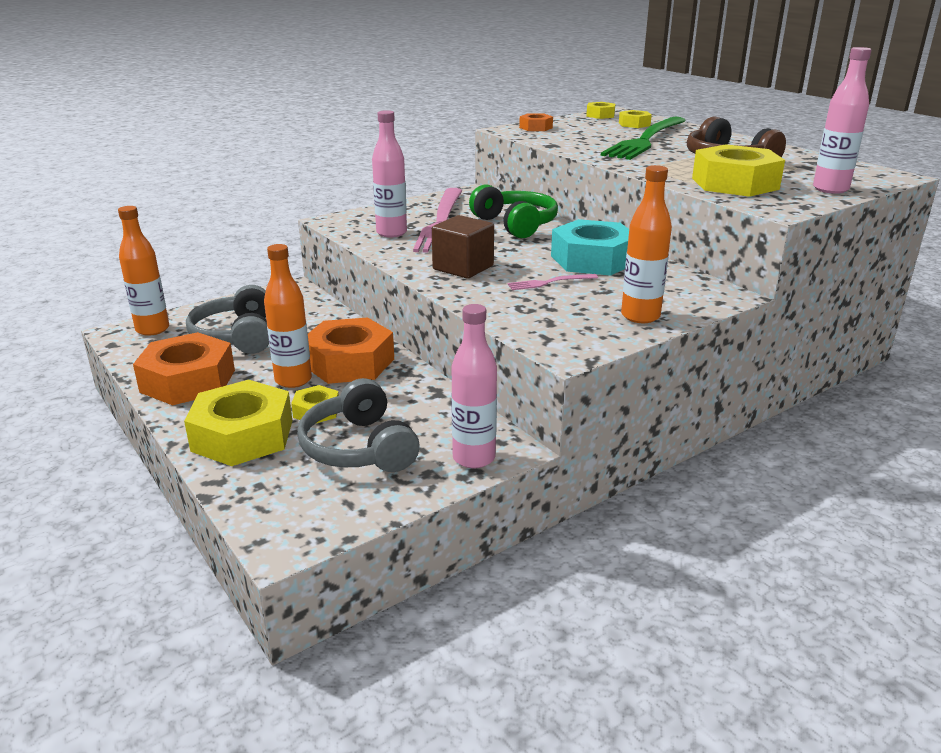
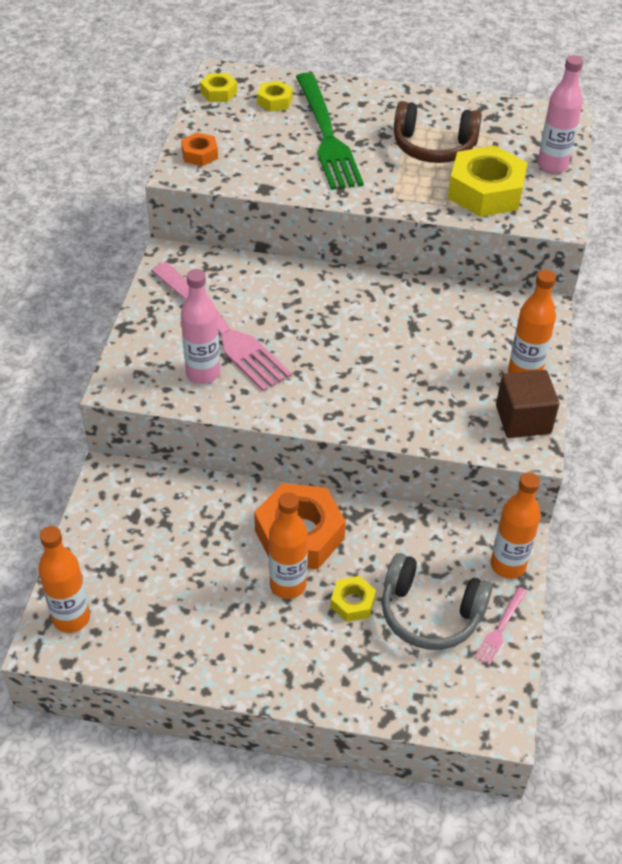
camera: 45 degrees left, 20 degrees up
orange nut [133,332,235,405] -> none
yellow nut [184,380,292,466] -> none
grey headphones [186,285,269,354] -> none
brown cube [432,215,494,278] -> brown cube moved to [496,370,559,438]
pink bottle [451,304,497,468] -> orange bottle [491,472,541,579]
green headphones [469,185,558,238] -> none
pink fork [507,274,598,290] -> pink fork moved to [475,587,527,665]
turquoise nut [551,219,629,276] -> none

